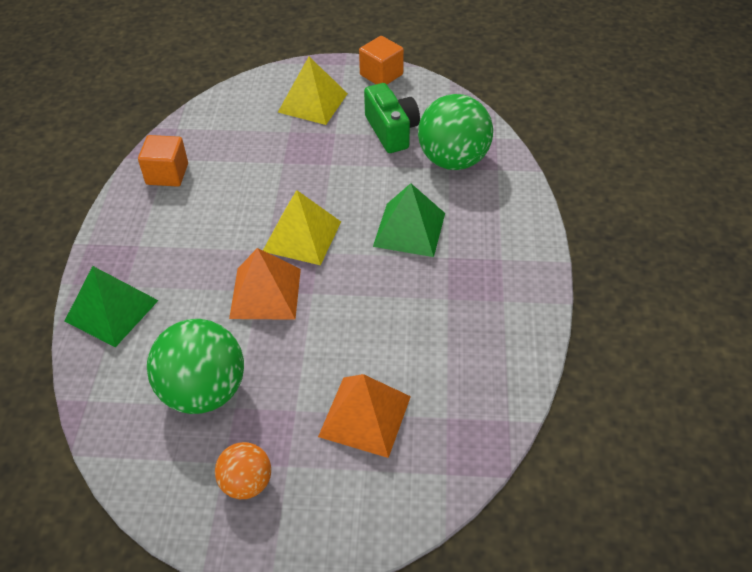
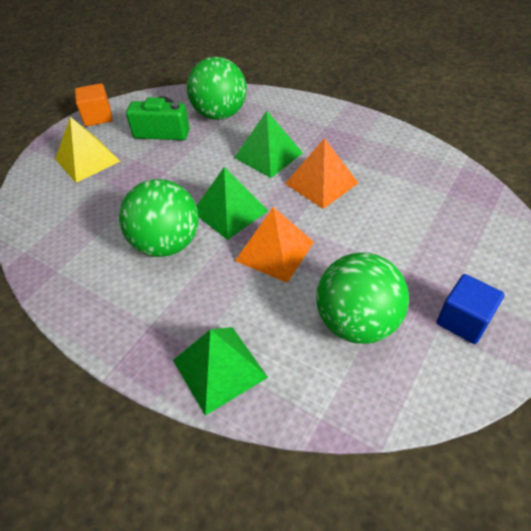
camera: 60 degrees left, 0 degrees up
orange cube [138,135,188,187] -> none
orange ball [215,442,271,499] -> blue cube [437,274,505,344]
yellow pyramid [263,190,341,265] -> green pyramid [197,167,268,240]
orange pyramid [318,374,411,458] -> orange pyramid moved to [285,138,358,209]
none -> green ball [119,179,199,257]

